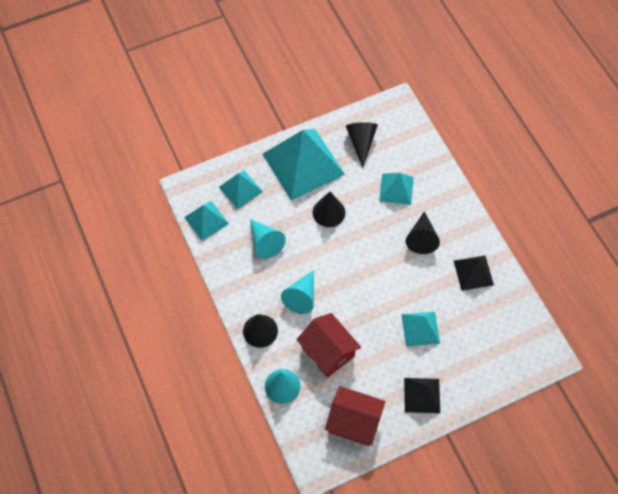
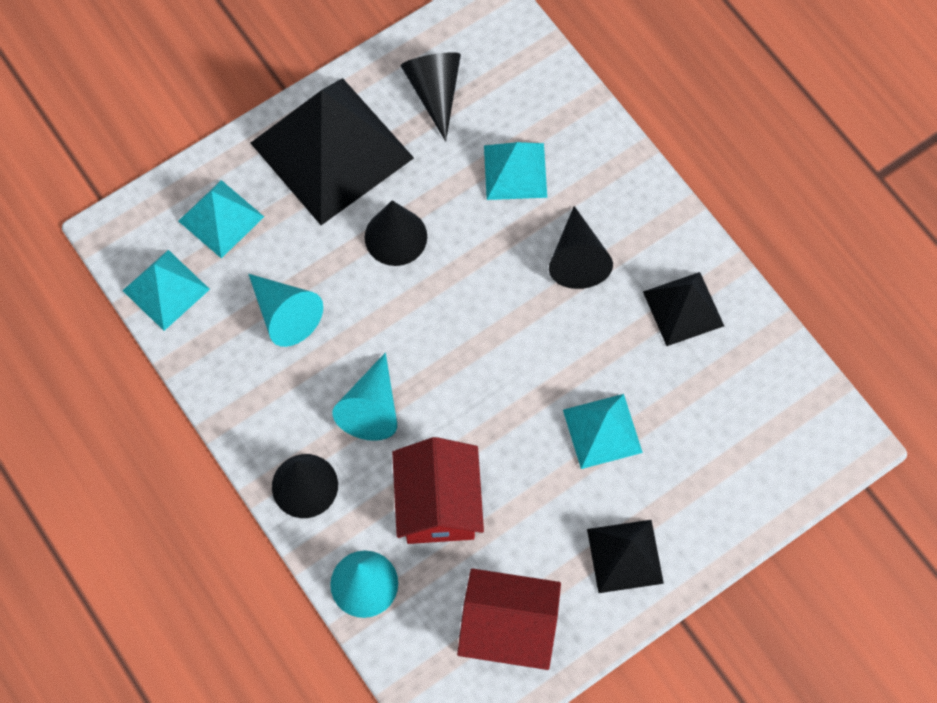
camera: 10 degrees left, 5 degrees up
turquoise pyramid [263,129,345,201] -> black pyramid [251,78,414,225]
red house [296,313,361,378] -> red house turned 45 degrees clockwise [392,437,484,544]

